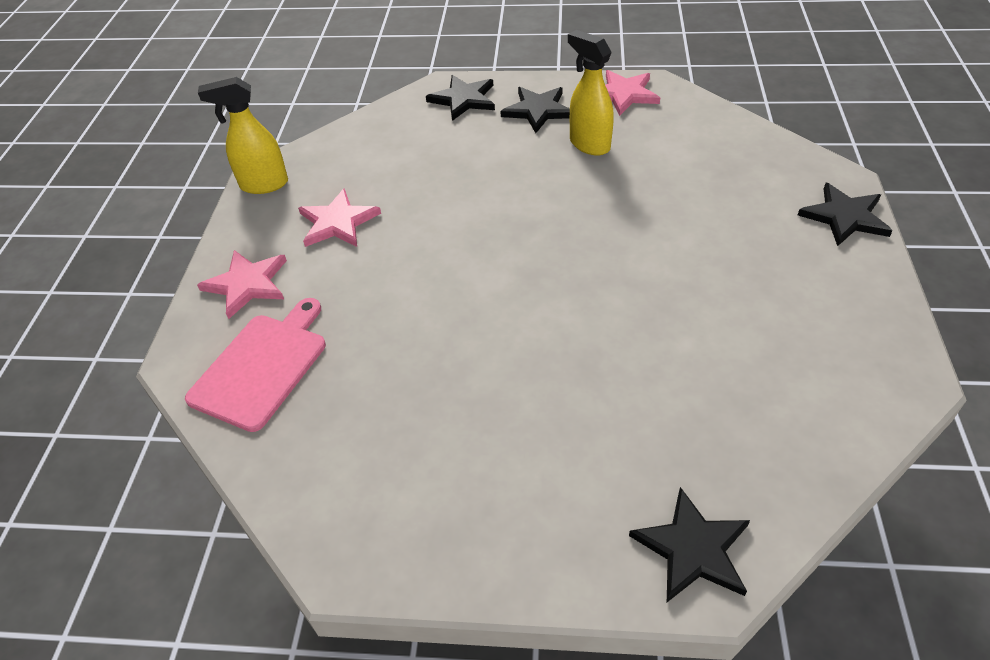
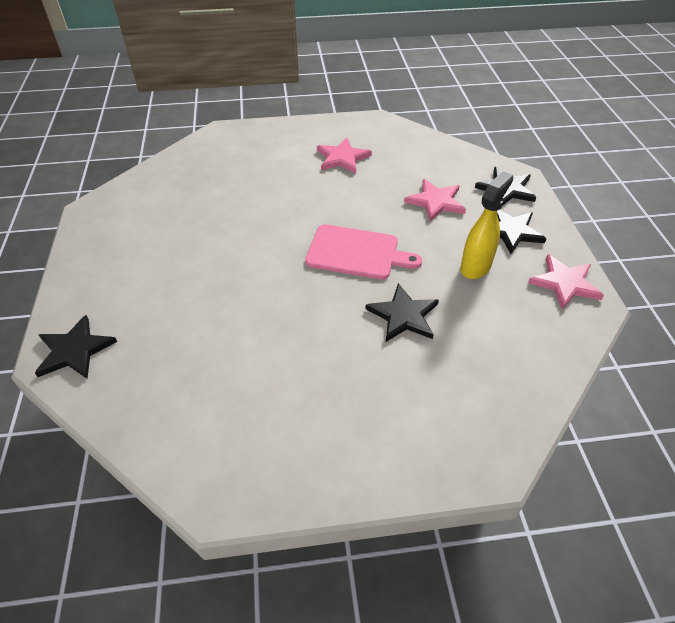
camera: 75 degrees right, 0 degrees up
pink cutting board [185,298,326,432] -> pink cutting board moved to [305,224,422,280]
pink star [197,250,287,319] -> pink star moved to [404,179,466,221]
yellow spray bottle [198,77,288,194] -> none
black star [798,183,893,246] -> black star moved to [366,283,439,342]

